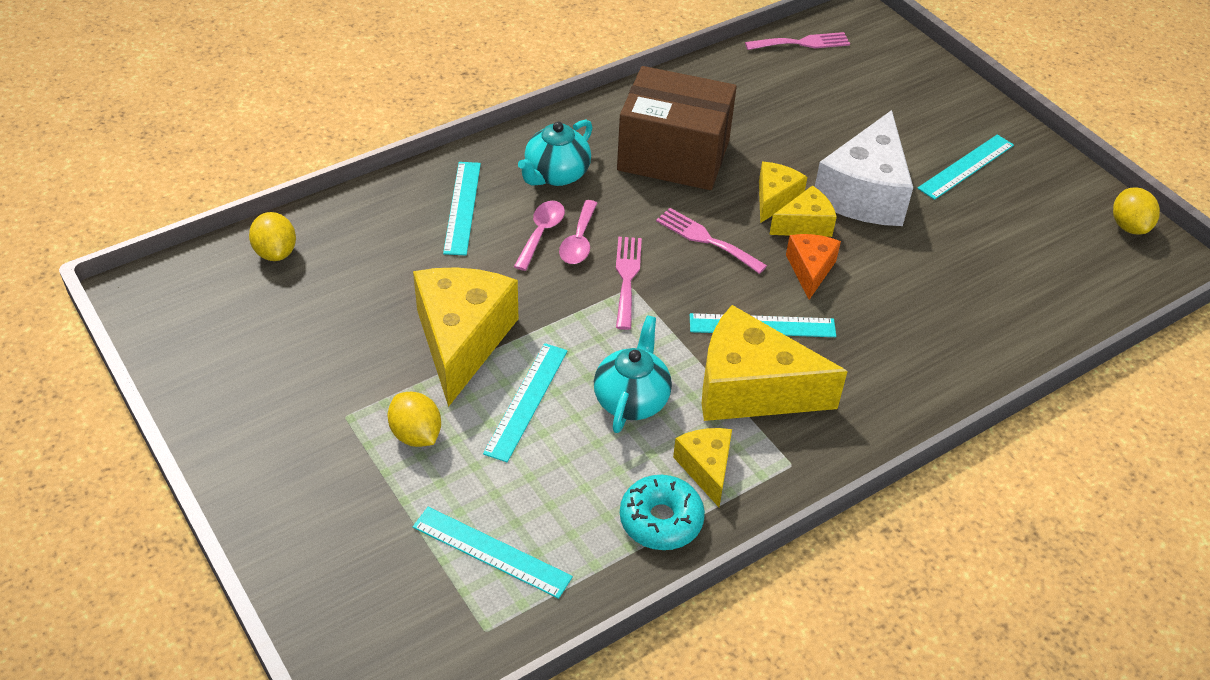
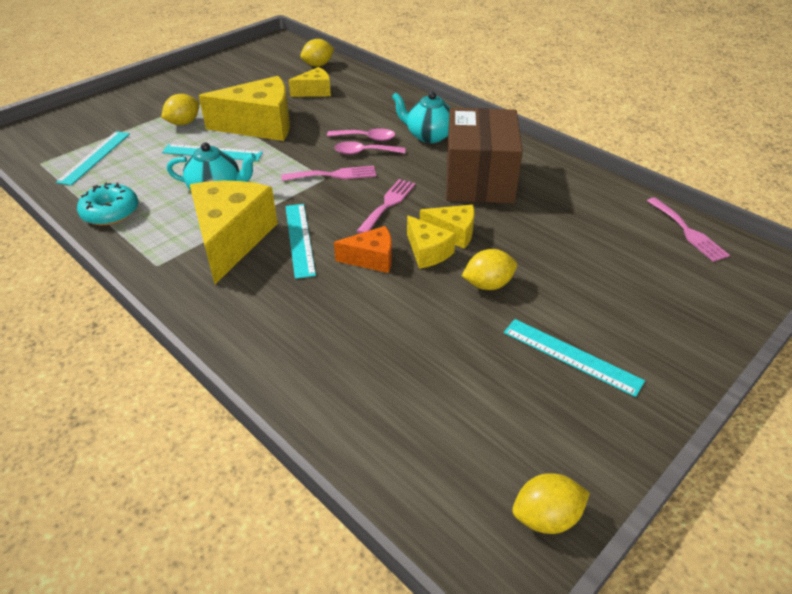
camera: 80 degrees right, 5 degrees down
turquoise ruler [443,162,481,256] -> none
yellow cheese [673,428,732,507] -> yellow cheese moved to [288,67,331,97]
white cheese [815,110,913,226] -> yellow lemon [462,249,517,290]

